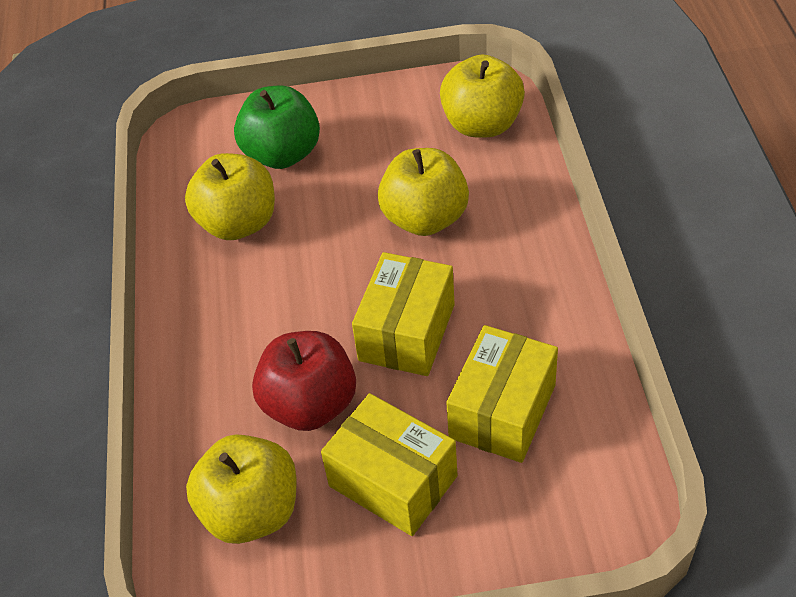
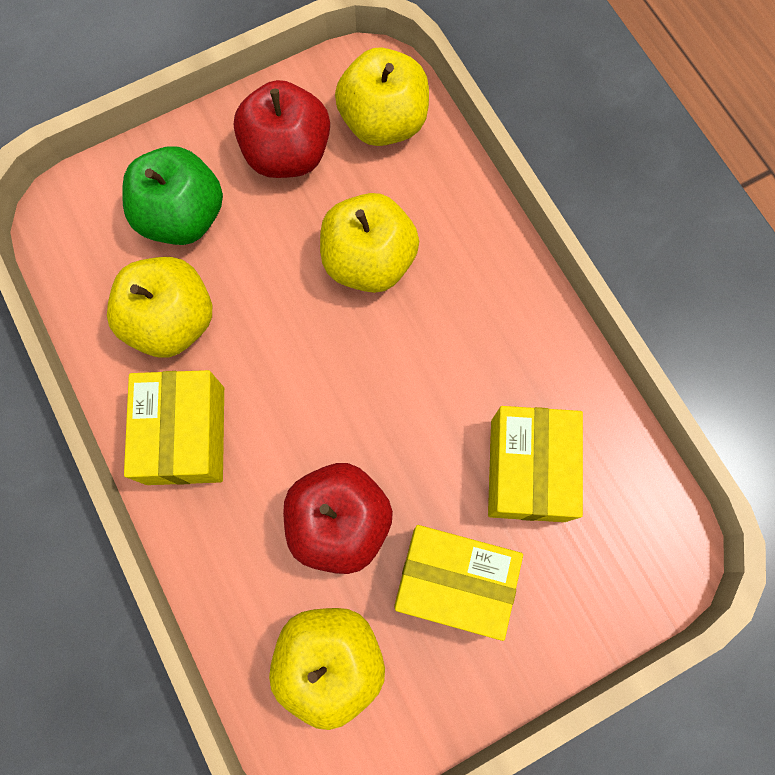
camera: 25 degrees left, 25 degrees up
yellow box [352,252,455,376] -> yellow box moved to [124,370,224,485]
none -> red apple [234,80,330,178]

